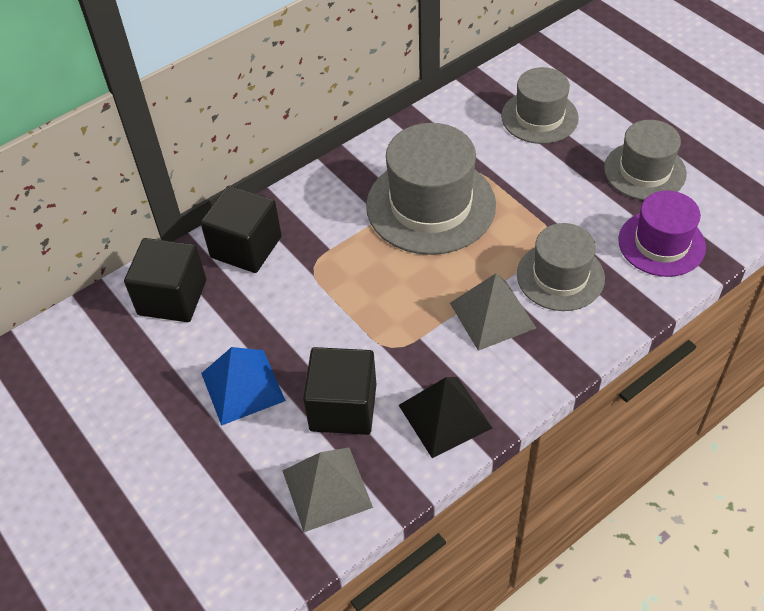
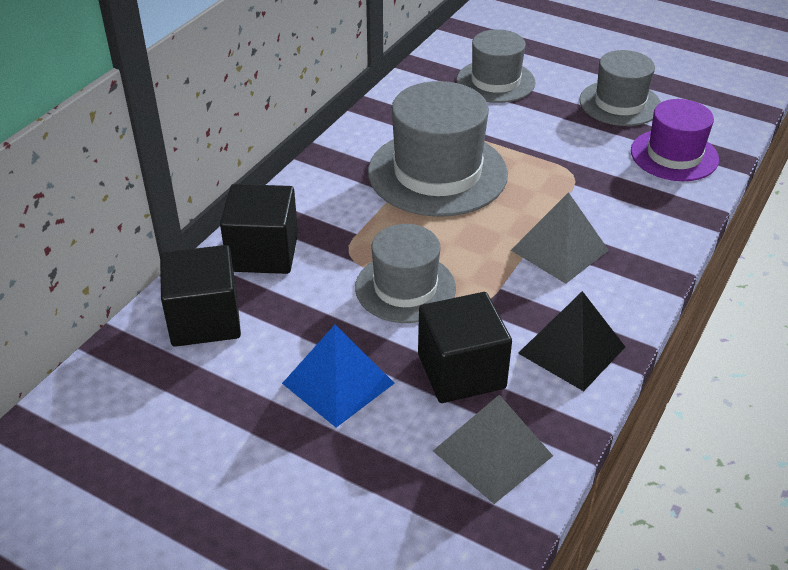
camera: 25 degrees left, 10 degrees down
grey hat [517,223,605,311] -> grey hat moved to [355,224,456,323]

